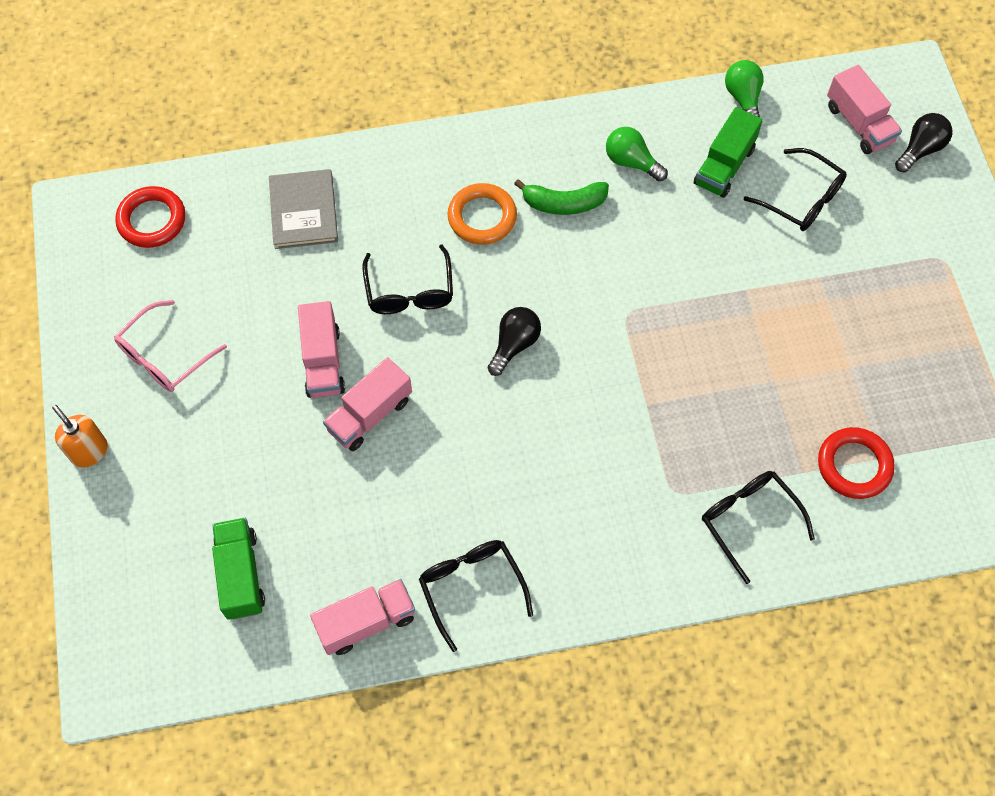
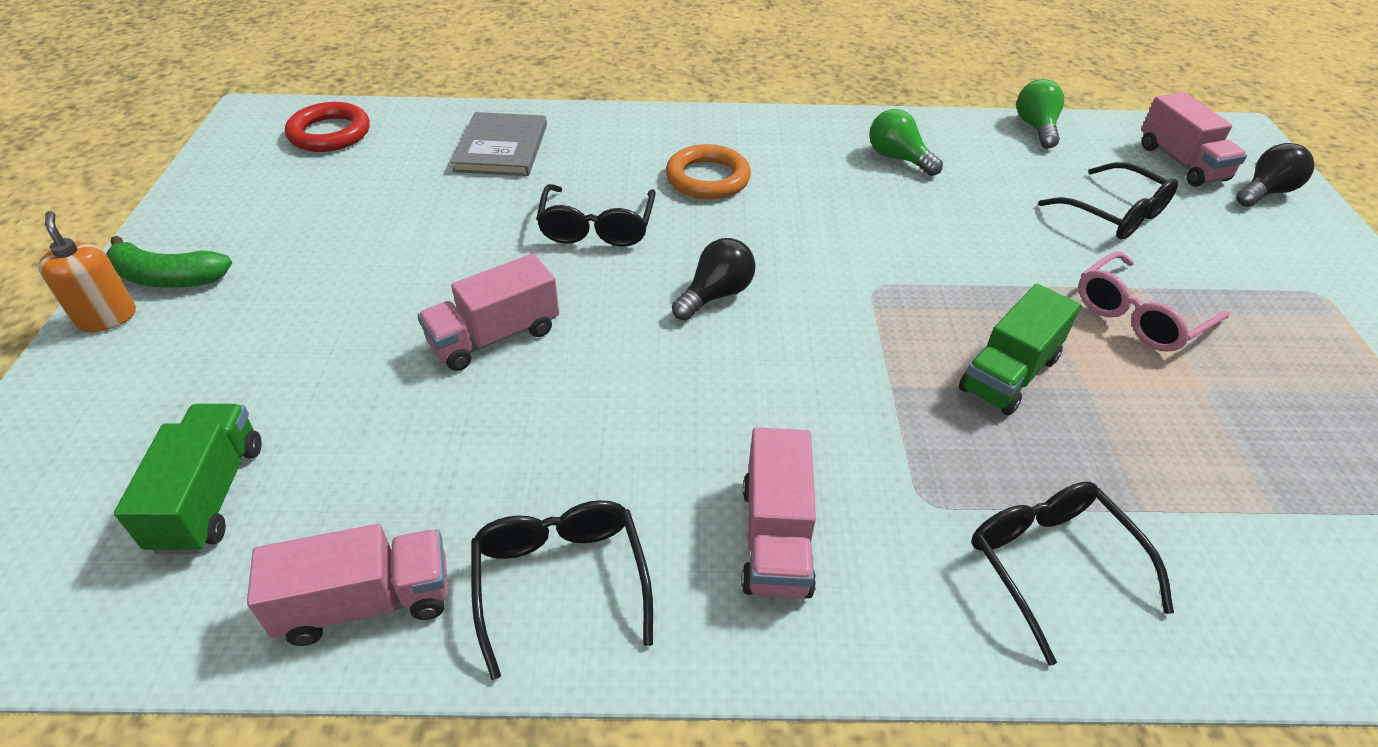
camera: 10 degrees right, 20 degrees down
pink glasses [114,300,227,392] -> pink glasses moved to [1078,251,1229,352]
pink truck [298,301,345,398] -> pink truck moved to [741,427,816,598]
green banana [514,179,609,215] -> green banana moved to [106,236,232,288]
green truck [694,107,763,198] -> green truck moved to [959,284,1081,416]
red ring [818,427,895,499] -> none

